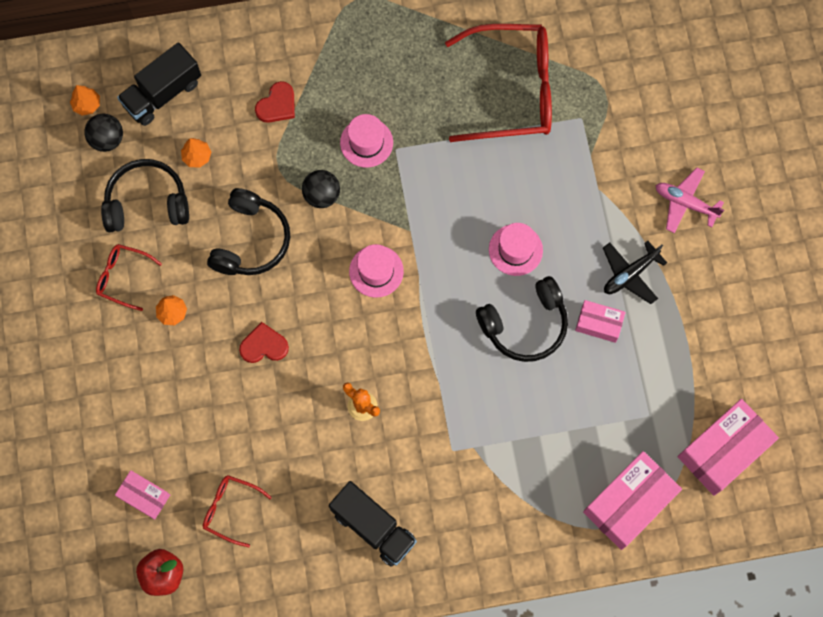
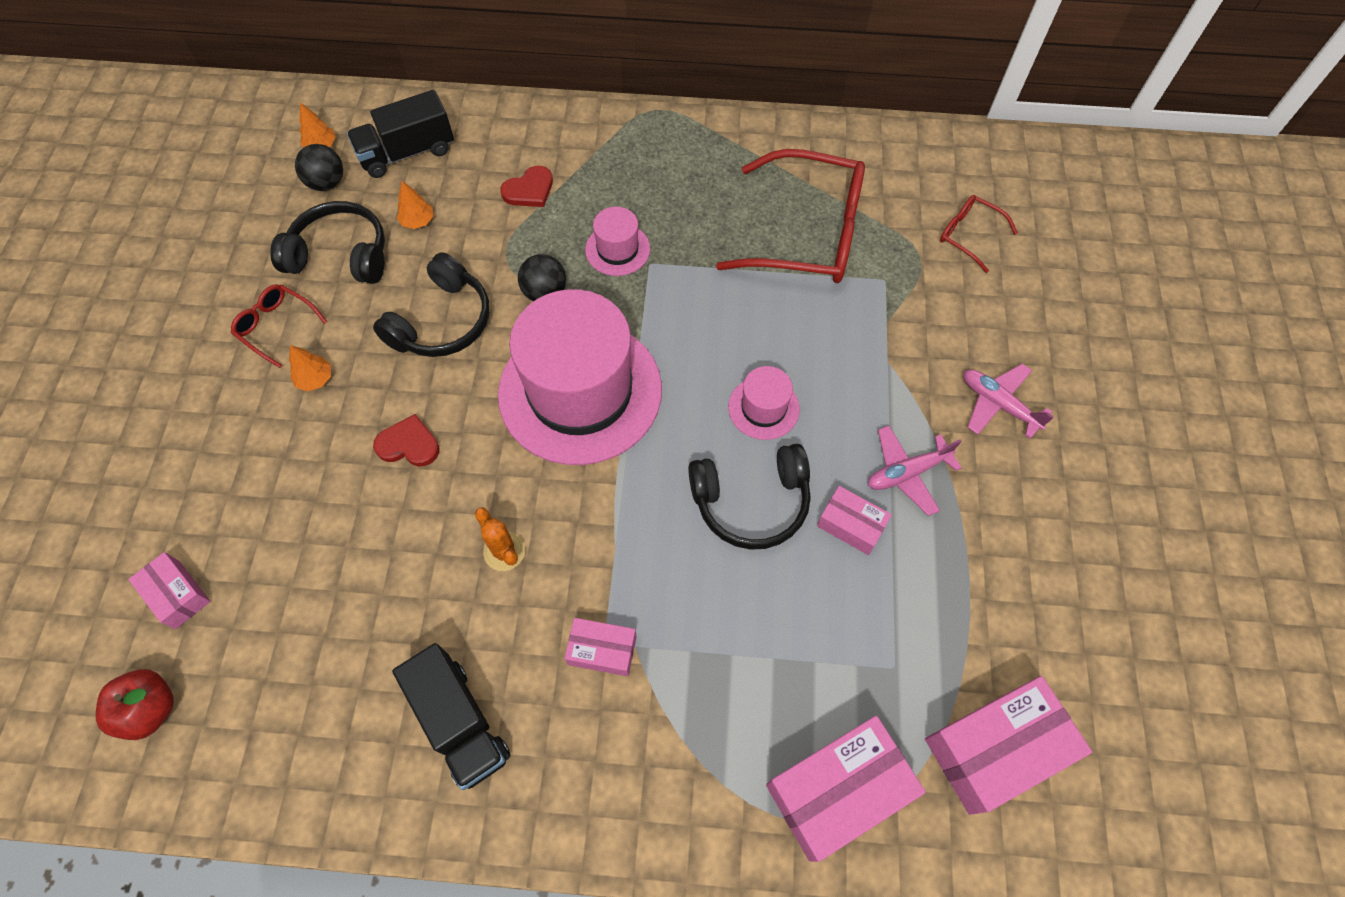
camera: 15 degrees right, 10 degrees down
red glasses [203,475,272,547] -> red glasses moved to [940,195,1018,273]
pink hat [349,244,404,298] -> pink hat [498,289,662,465], size x2.31
black plane [603,241,667,304] -> pink plane [868,425,962,516]
none -> pink box [564,618,637,676]

